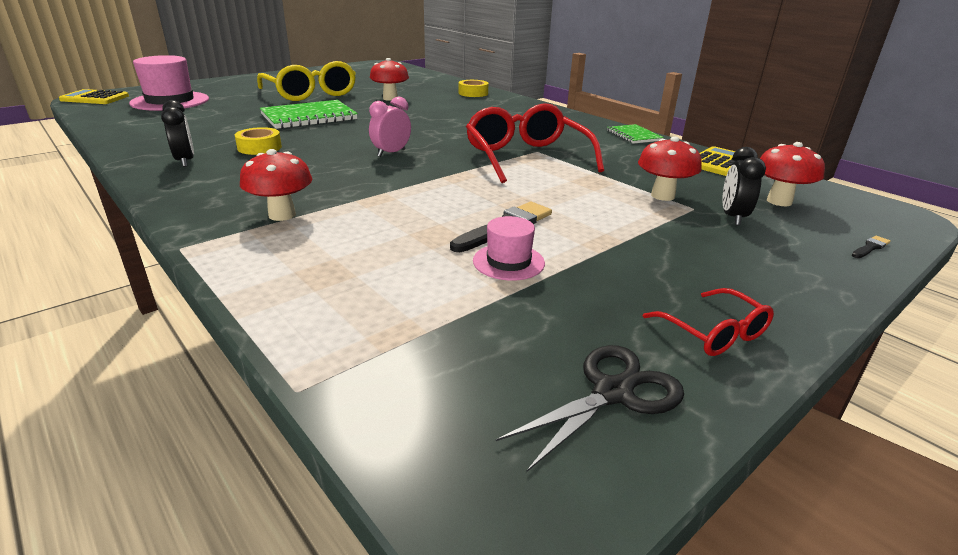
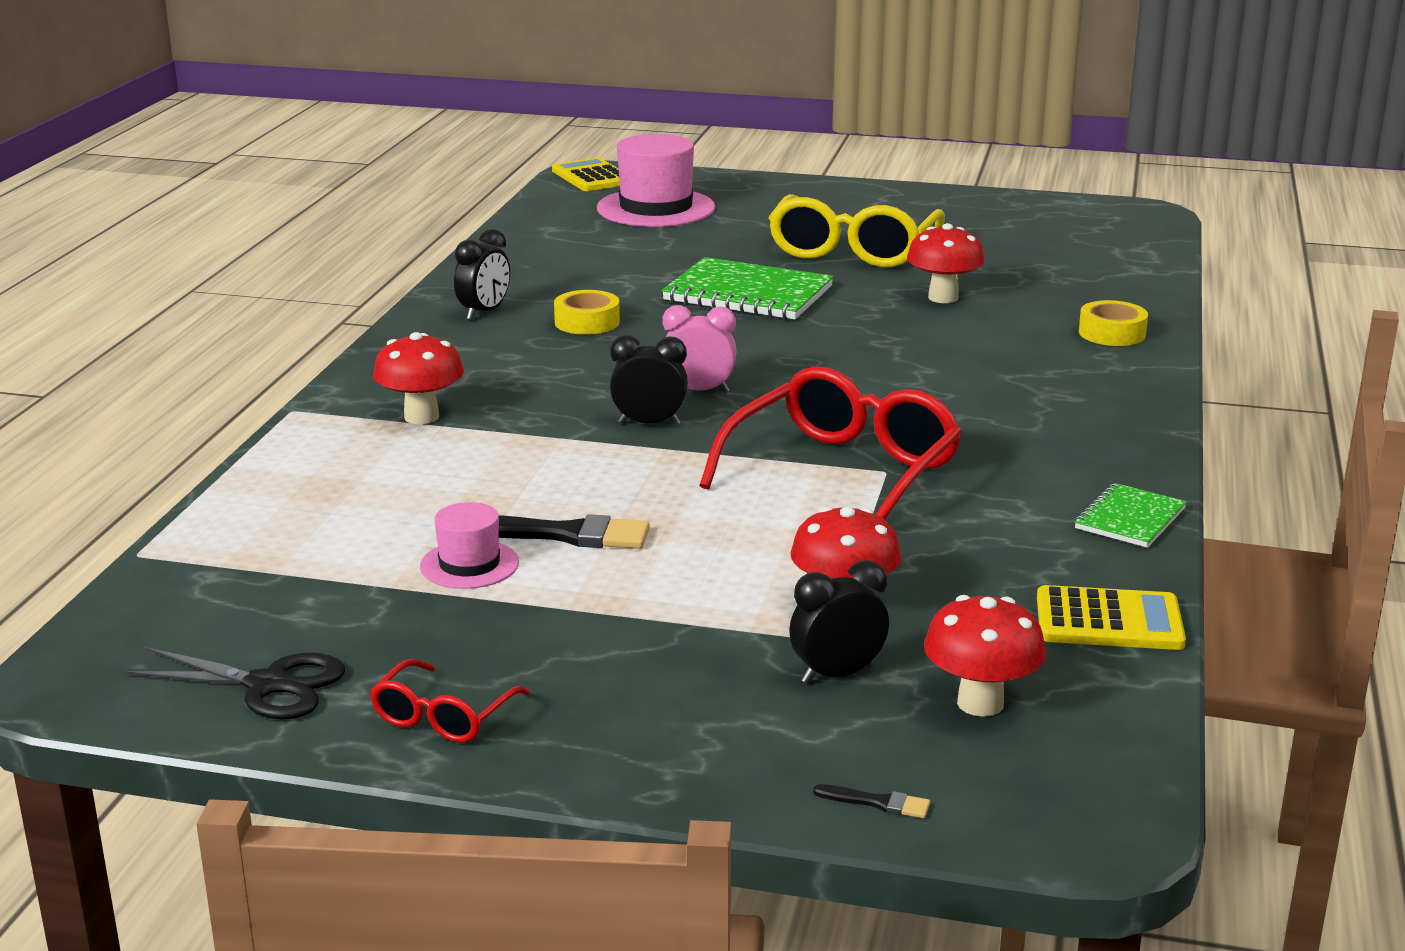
camera: 55 degrees right, 5 degrees down
none -> black clock [610,335,688,426]

